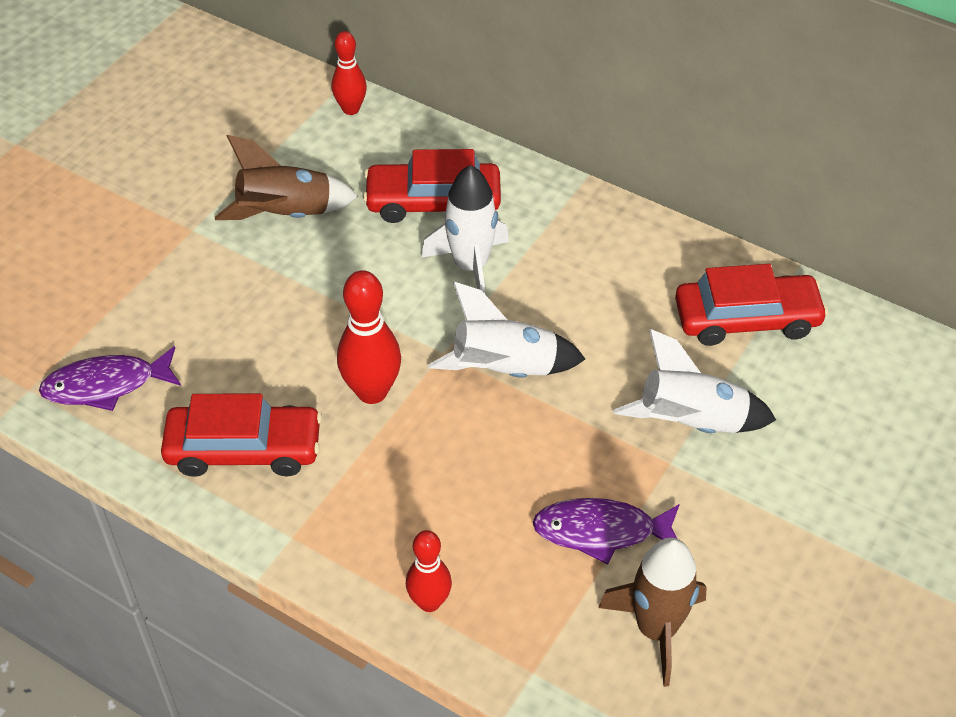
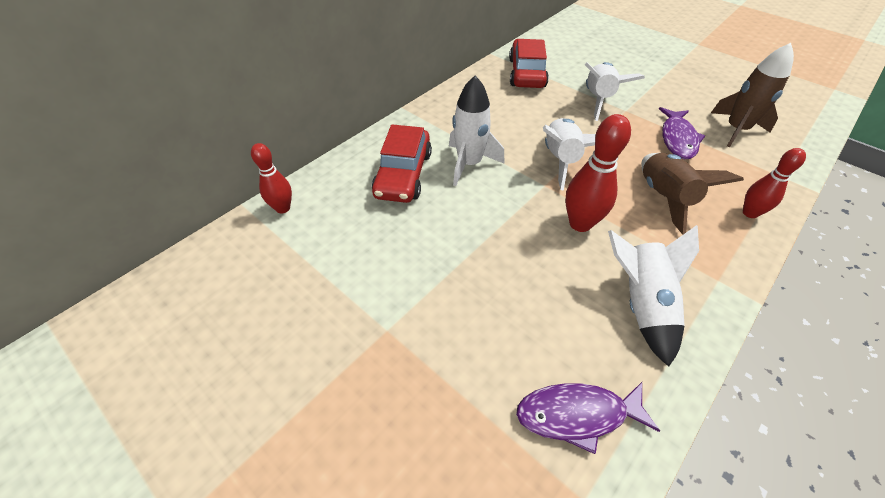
camera: 80 degrees left, 0 degrees up
purple fish [39,346,181,411] -> purple fish turned 90 degrees clockwise [516,382,660,454]
red car [161,394,322,477] -> white rocket [608,225,699,367]
brown rocket [215,135,358,220] -> brown rocket moved to [641,153,744,235]

